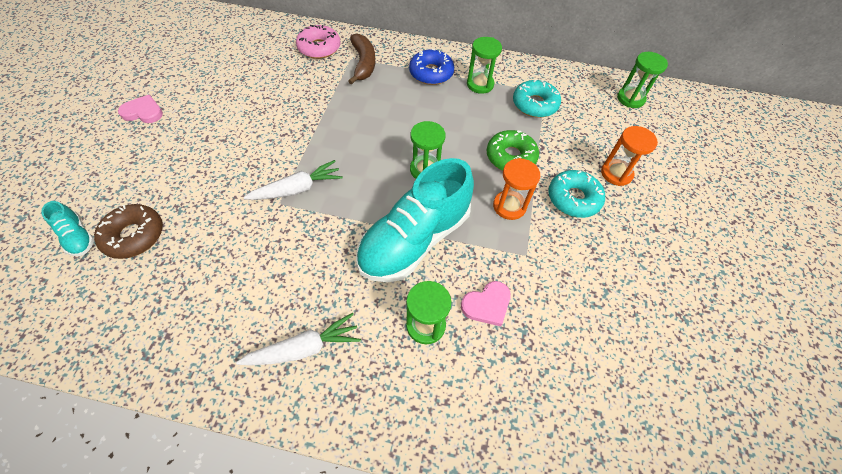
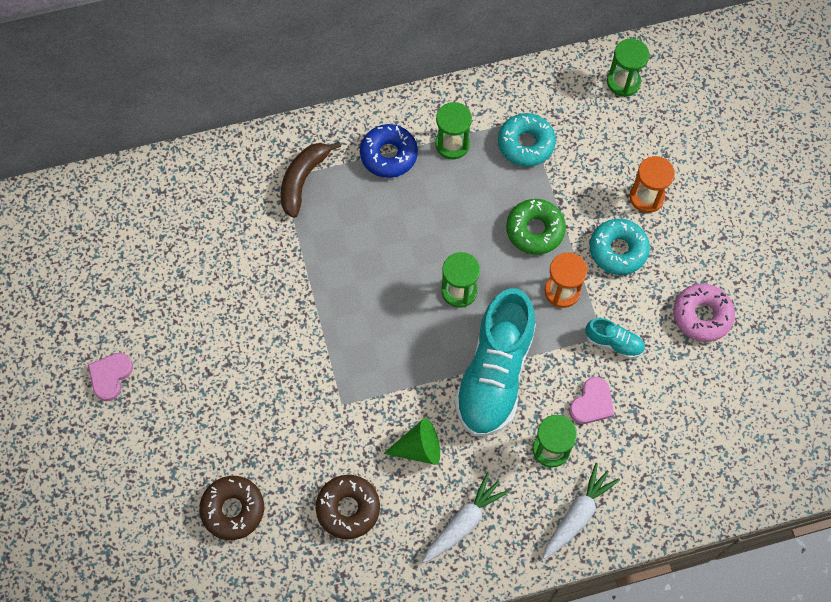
camera: 25 degrees left, 10 degrees up
turquoise shoe [41,201,94,256] -> turquoise shoe moved to [585,318,645,359]
pink heart [118,95,163,123] -> pink heart turned 45 degrees counterclockwise [88,353,133,401]
white carrot [244,160,343,200] -> white carrot moved to [543,463,620,559]
pink donut [296,25,340,59] -> pink donut moved to [673,284,735,342]
brown banana [348,33,375,85] -> brown banana turned 120 degrees counterclockwise [280,141,341,218]
none -> brown donut [316,475,380,539]
none -> green cone [383,418,440,465]

